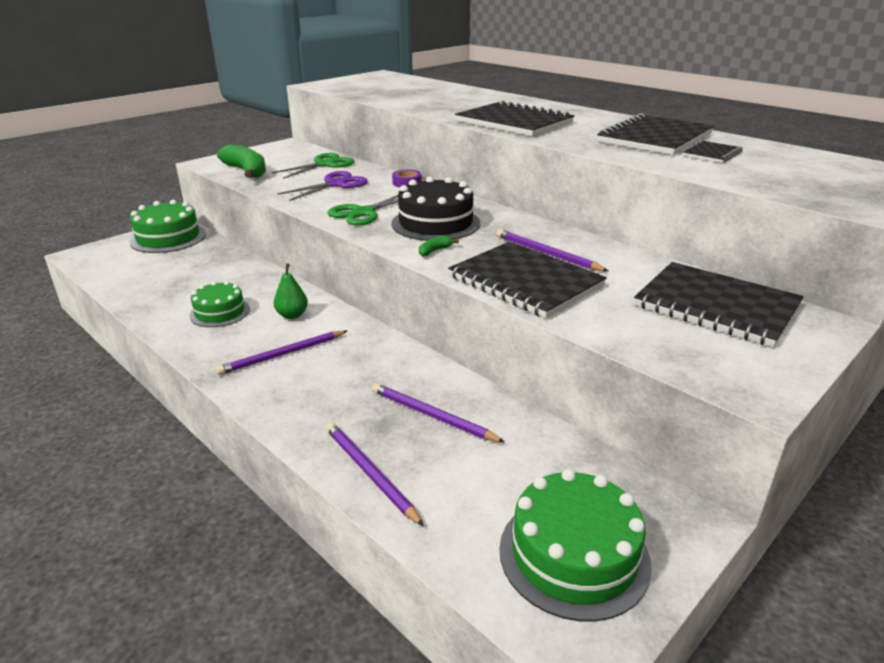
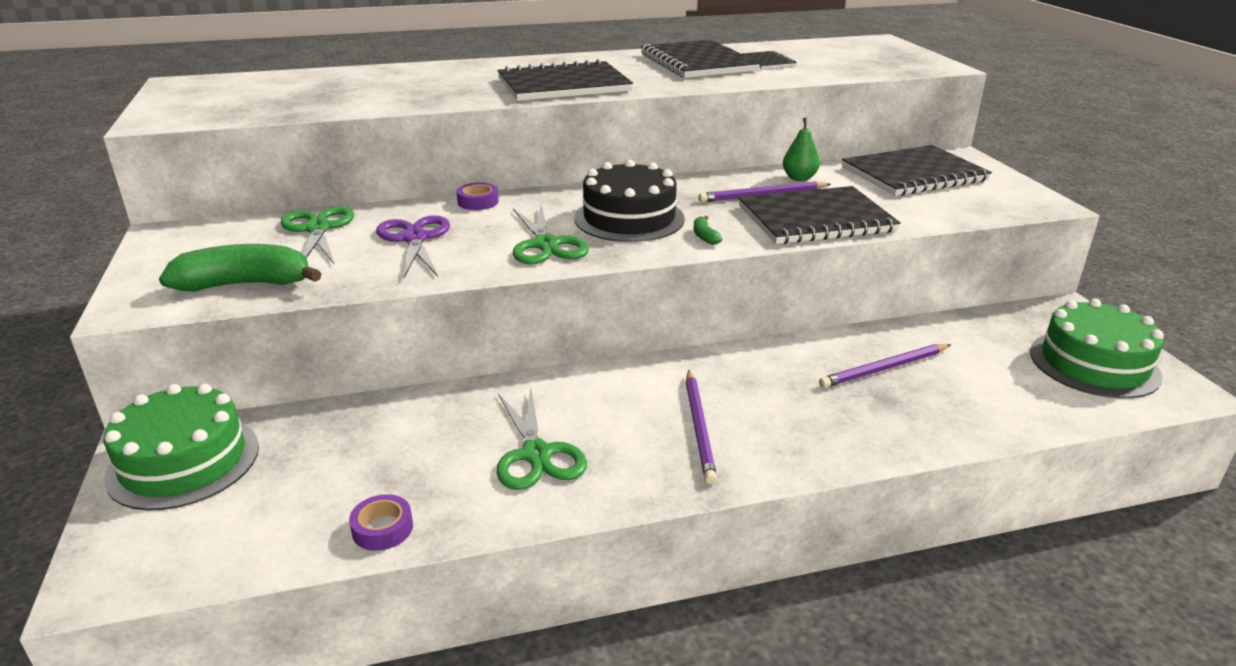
camera: 60 degrees left, 0 degrees up
green cake [189,281,250,327] -> green scissors [496,388,587,490]
green pear [274,263,308,319] -> green pear moved to [783,118,820,181]
purple pencil [326,422,424,526] -> none
none -> purple tape [349,494,413,551]

